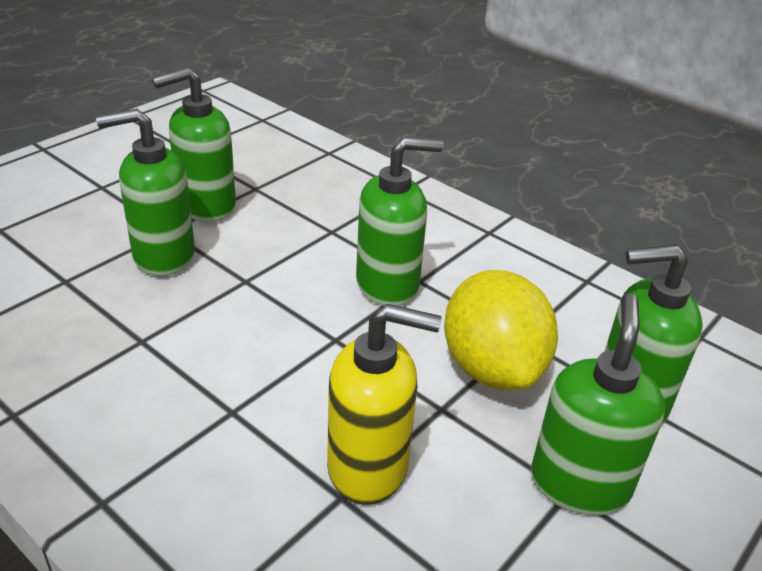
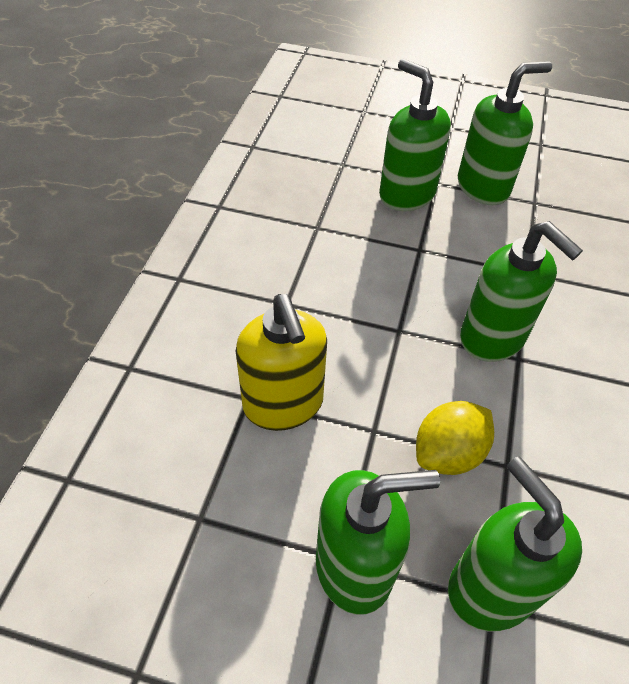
camera: 65 degrees right, 15 degrees up
green soap dispenser [152,67,236,222] -> green soap dispenser turned 120 degrees clockwise [458,61,552,205]
yellow lemon [444,270,558,390] -> yellow lemon [416,401,494,475], size x0.64

